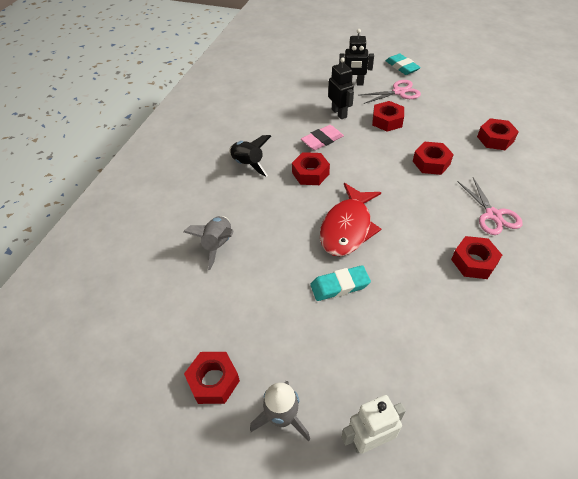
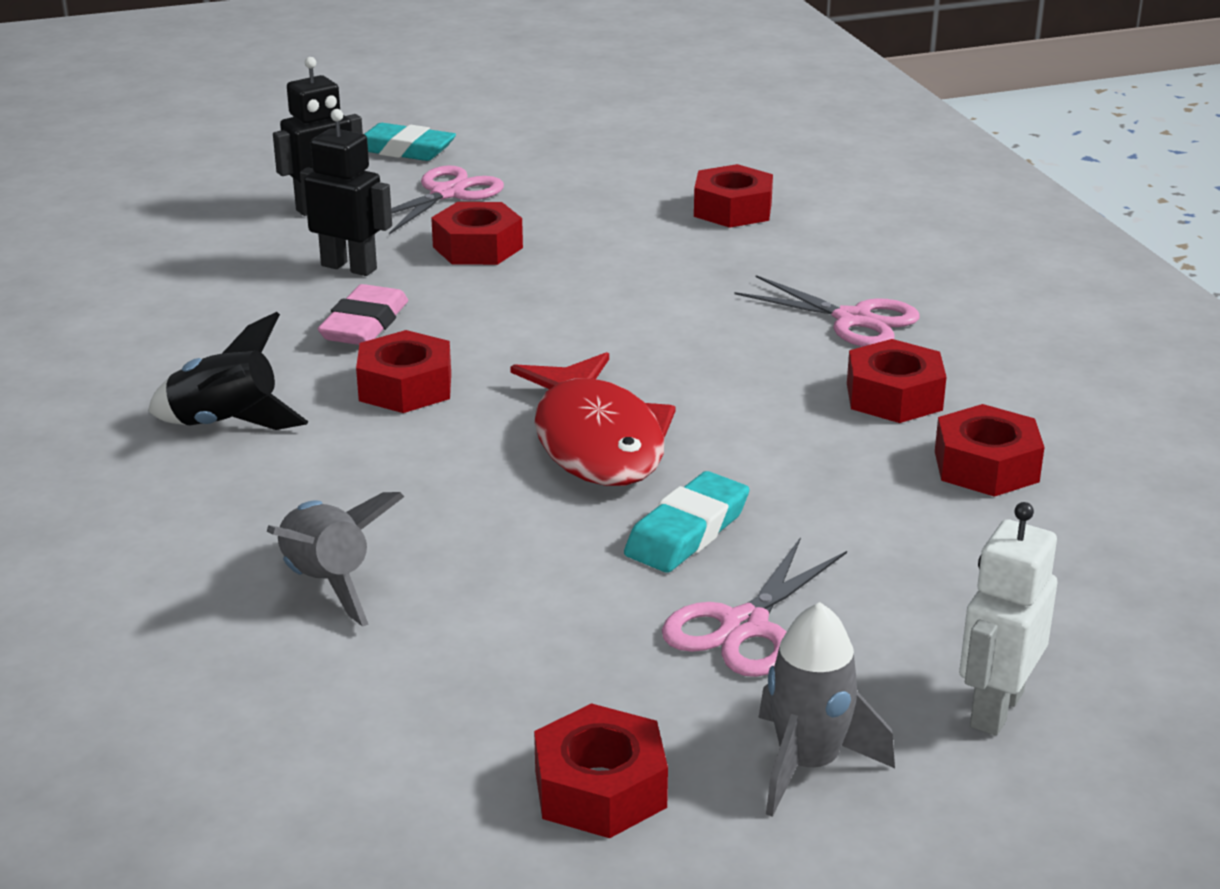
camera: 40 degrees left, 20 degrees down
red nut [413,142,454,175] -> red nut moved to [935,404,1044,497]
none -> pink scissors [662,537,847,677]

